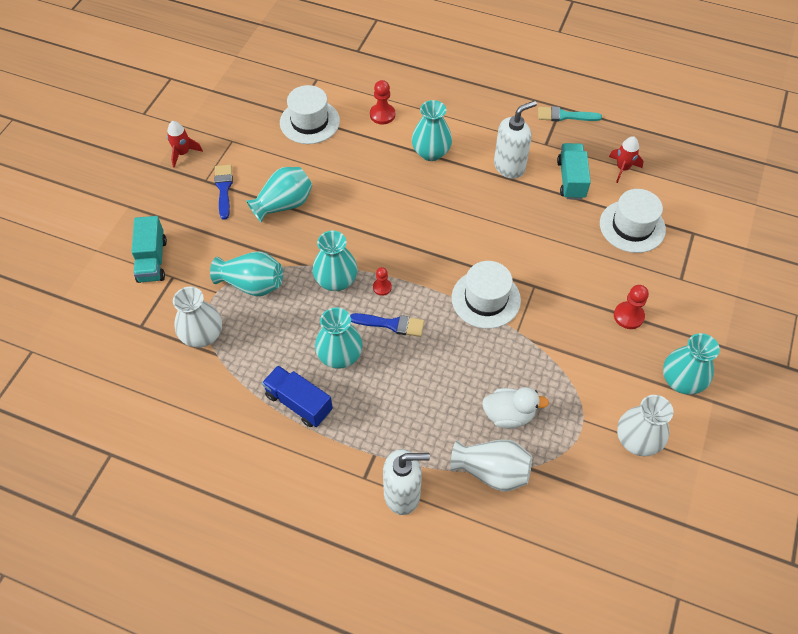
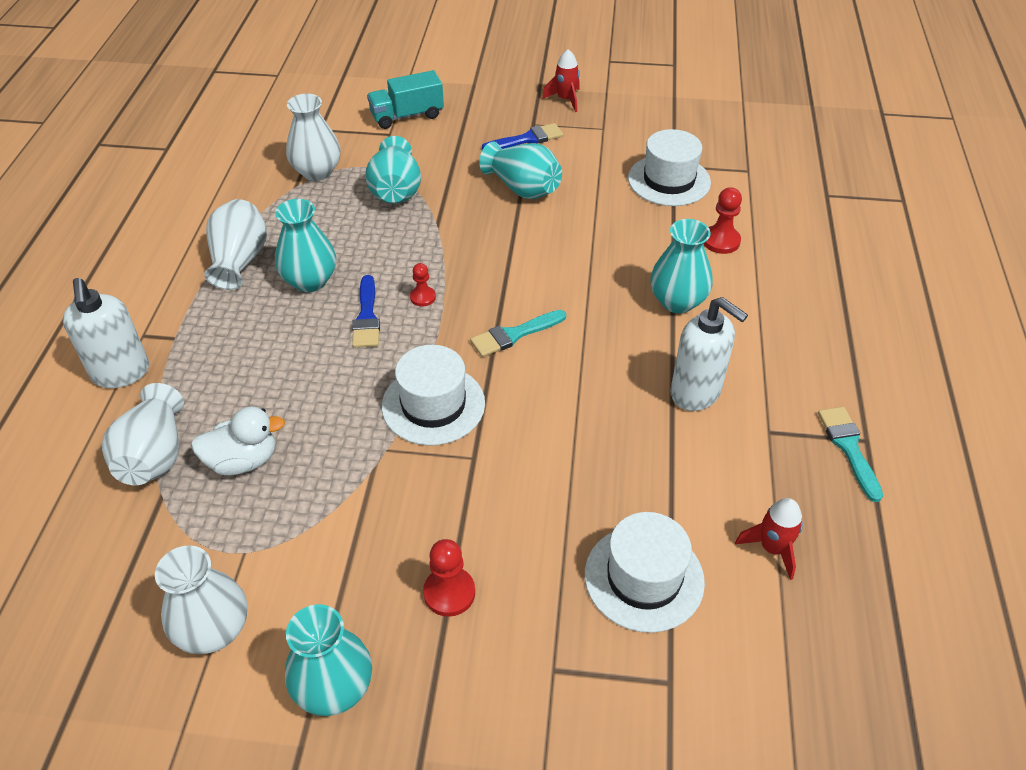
camera: 75 degrees right, 10 degrees down
blue truck [262,365,333,427] -> white vase [204,199,267,290]
turquoise vase [313,231,358,291] -> none
white duck [482,387,549,428] -> white duck turned 90 degrees counterclockwise [191,406,285,475]
turquoise truck [557,143,591,200] -> none
none -> turquoise brush [470,310,566,357]

